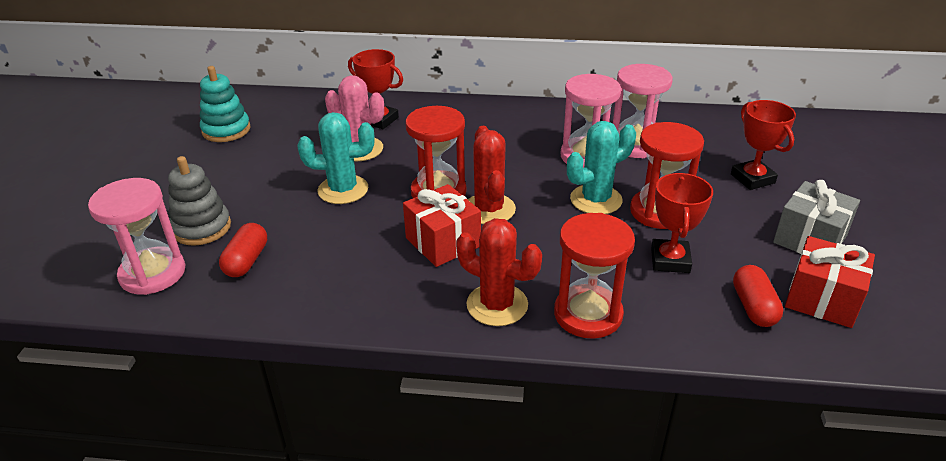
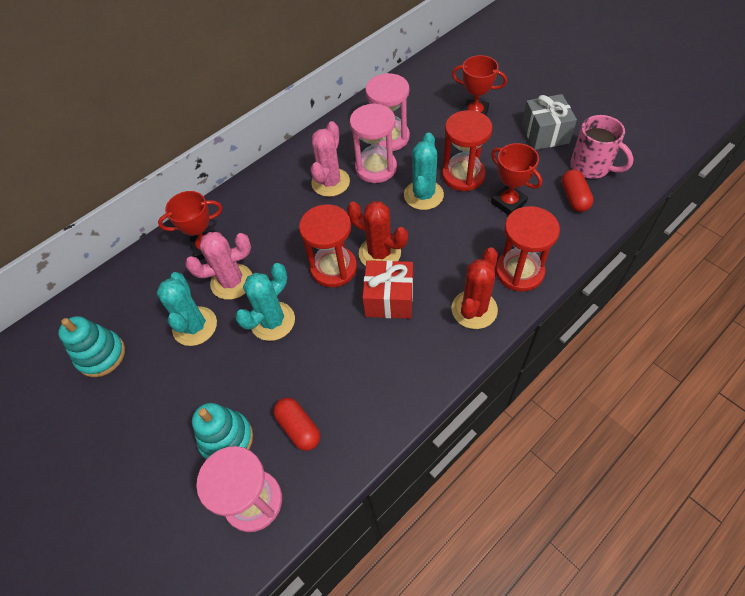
camera: 45 degrees left, 20 degrees up
grey stacking toy [168,156,231,246] -> turquoise stacking toy [192,403,253,460]
red cactus [456,218,542,326] -> red cactus turned 45 degrees counterclockwise [452,247,498,329]
red capsule [733,265,783,327] -> red capsule turned 45 degrees clockwise [561,169,594,212]
red gift [785,236,875,328] -> pink mug [570,115,634,179]
none -> turquoise cactus [157,272,217,346]
none -> pink cactus [311,121,350,197]

